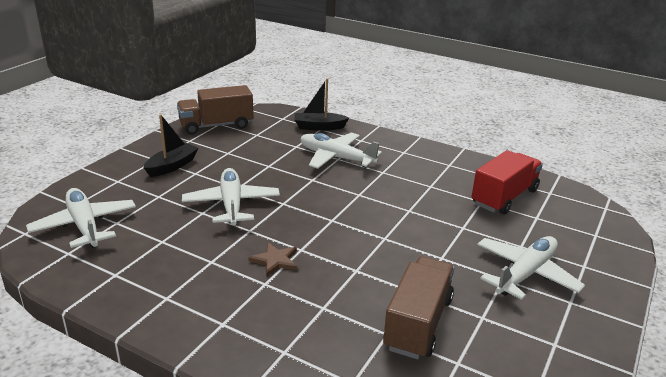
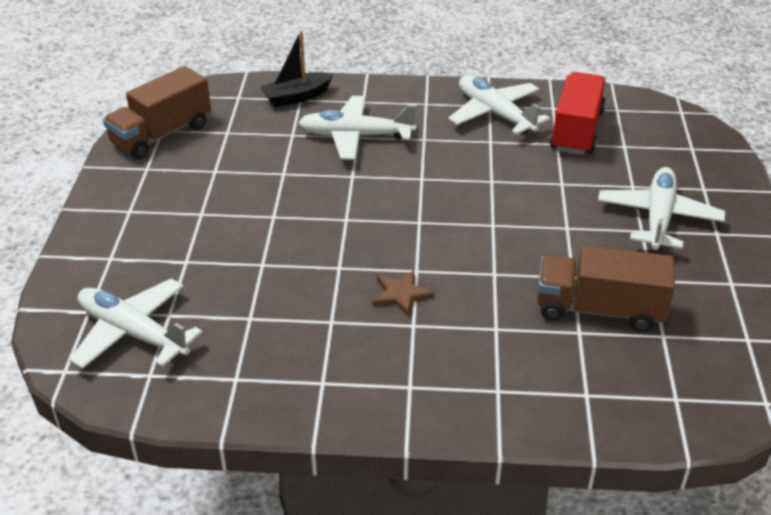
camera: 25 degrees left, 10 degrees up
black boat [144,114,198,177] -> none
white plane [182,168,280,226] -> white plane moved to [448,75,550,134]
brown truck [383,257,454,359] -> brown truck turned 75 degrees counterclockwise [537,246,675,332]

